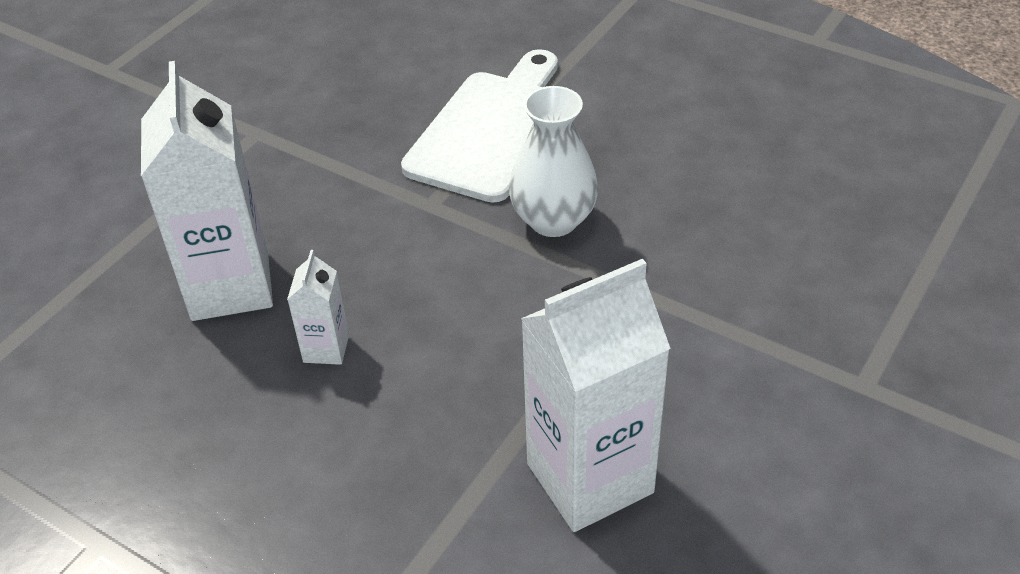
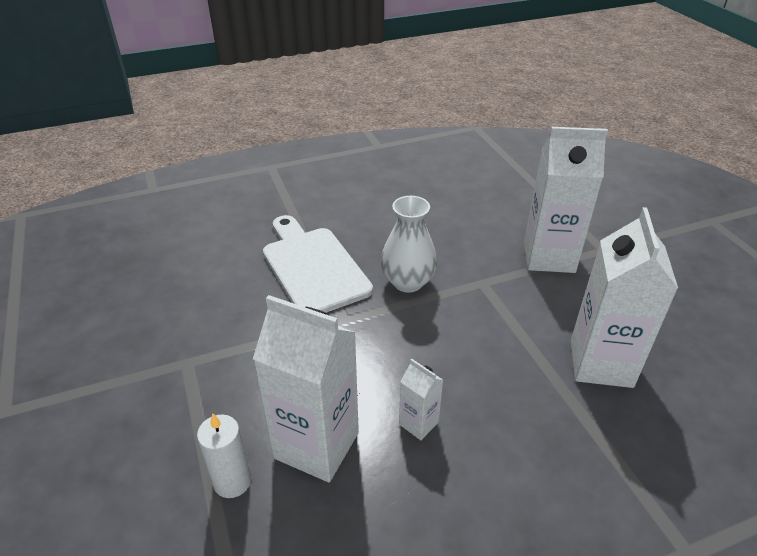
camera: 55 degrees left, 5 degrees down
none -> white candle [197,413,252,498]
none -> white carton [524,127,608,273]

